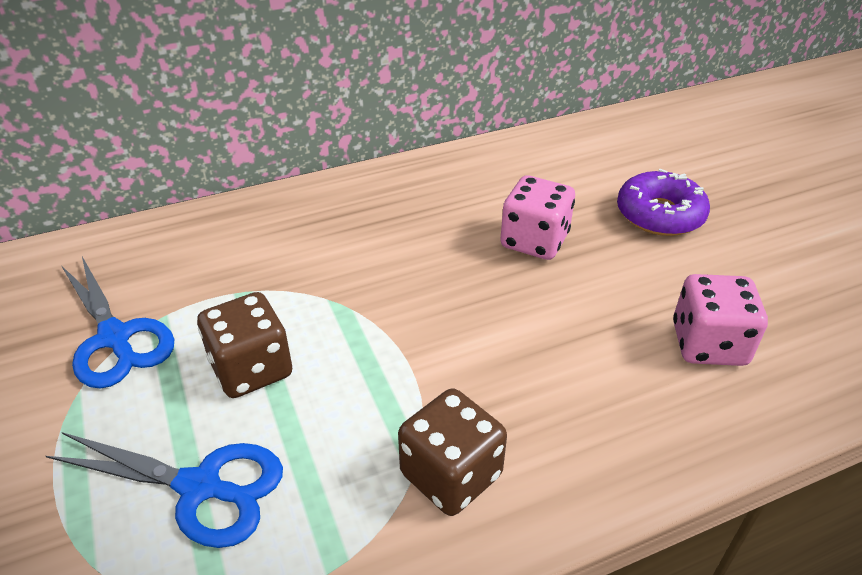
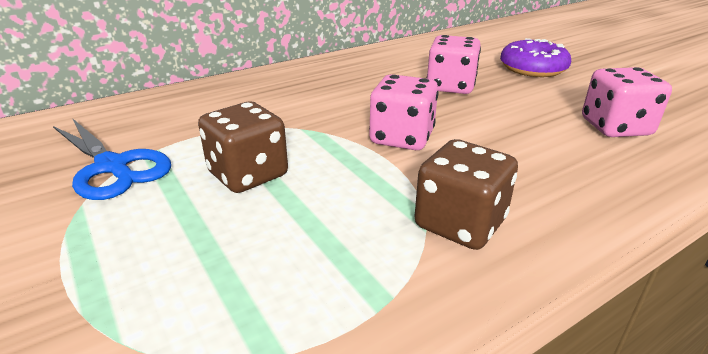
camera: 10 degrees left, 10 degrees down
blue scissors [46,432,283,548] -> none
none -> pink dice [369,74,438,150]

